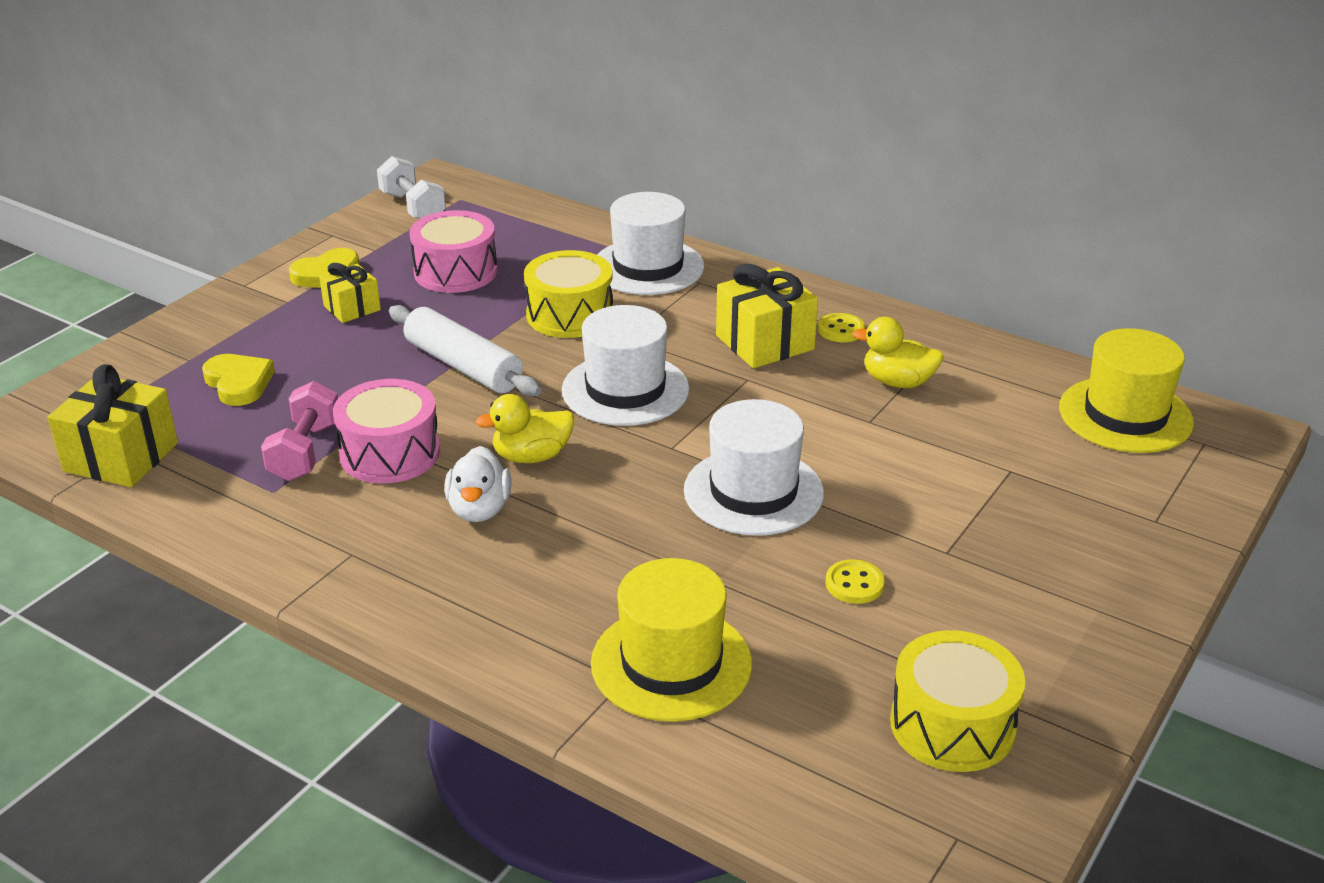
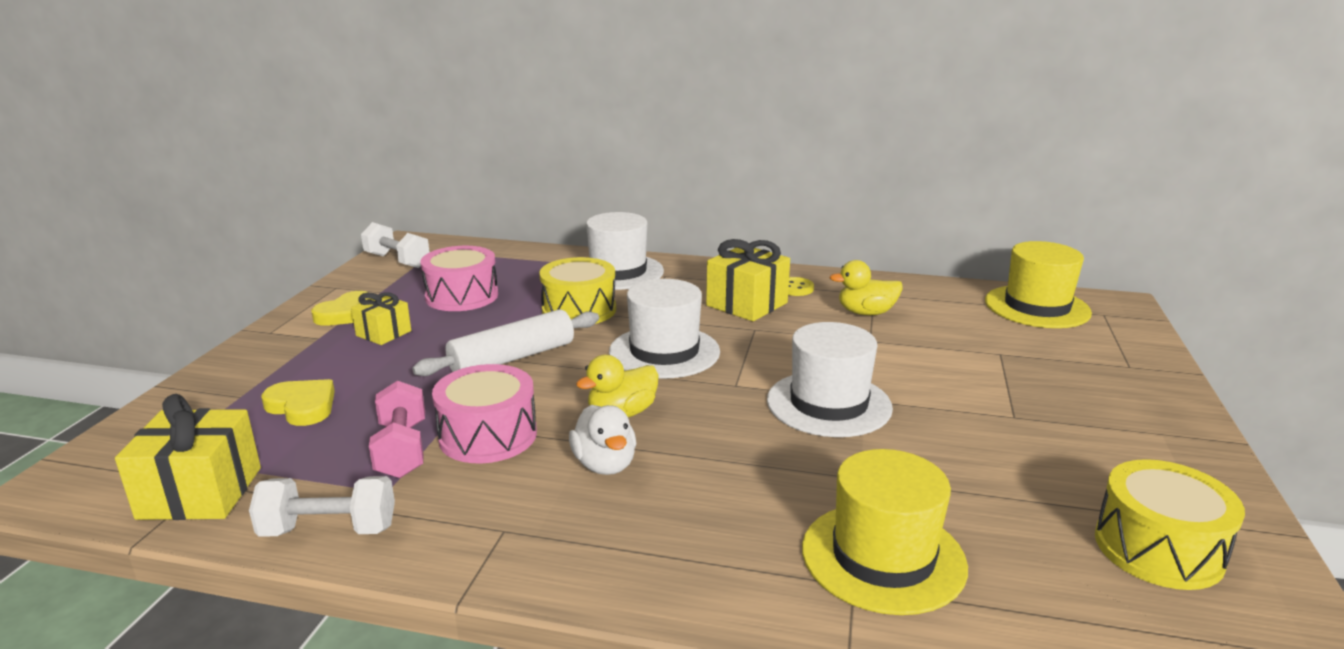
camera: 20 degrees left, 10 degrees down
white rolling pin [389,305,542,396] -> white rolling pin turned 60 degrees counterclockwise [412,309,599,376]
yellow button [825,559,885,604] -> none
none -> white dumbbell [249,476,395,537]

